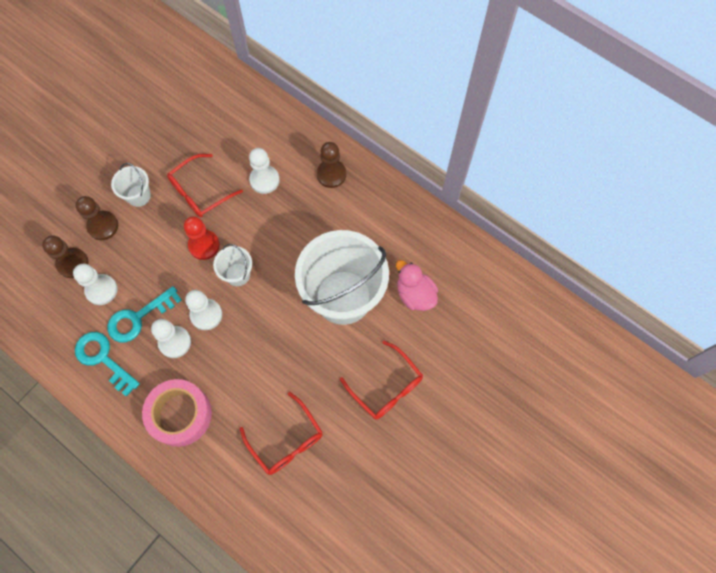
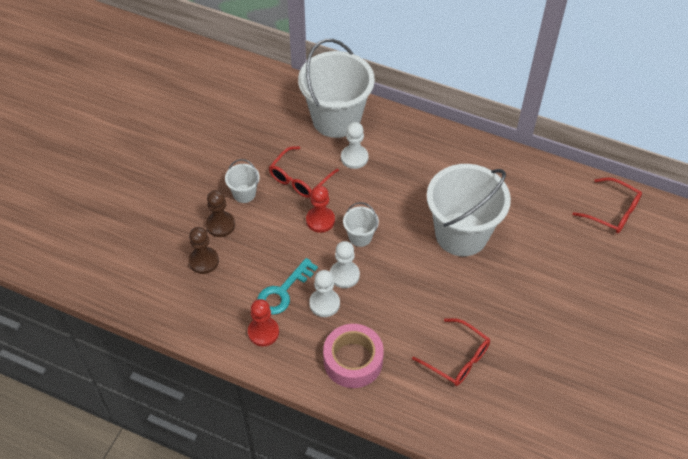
camera: 15 degrees left, 15 degrees down
white pawn [73,264,118,305] -> none
turquoise key [75,332,140,397] -> red pawn [248,299,279,346]
brown pawn [317,142,346,188] -> none
red glasses [340,341,423,420] -> red glasses moved to [572,177,642,234]
pink duck [396,260,438,311] -> none
none -> white bucket [298,39,375,138]

